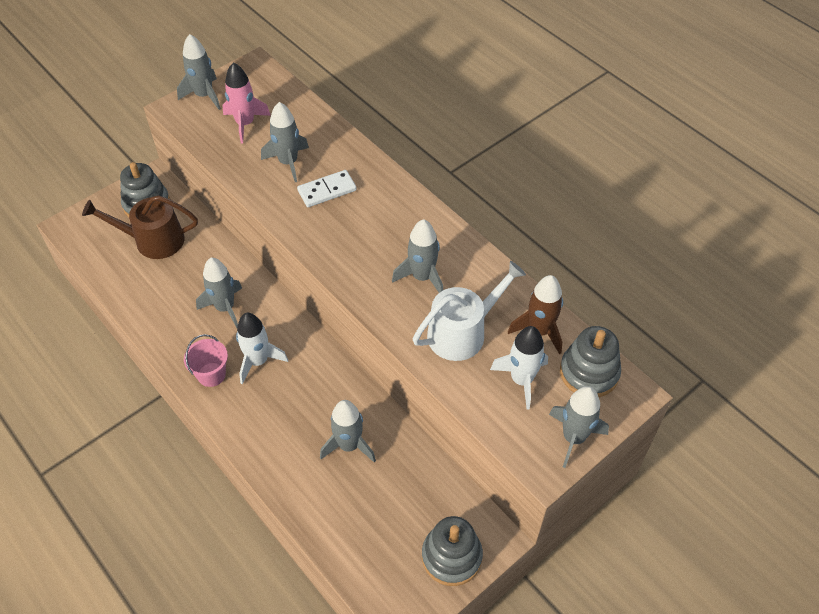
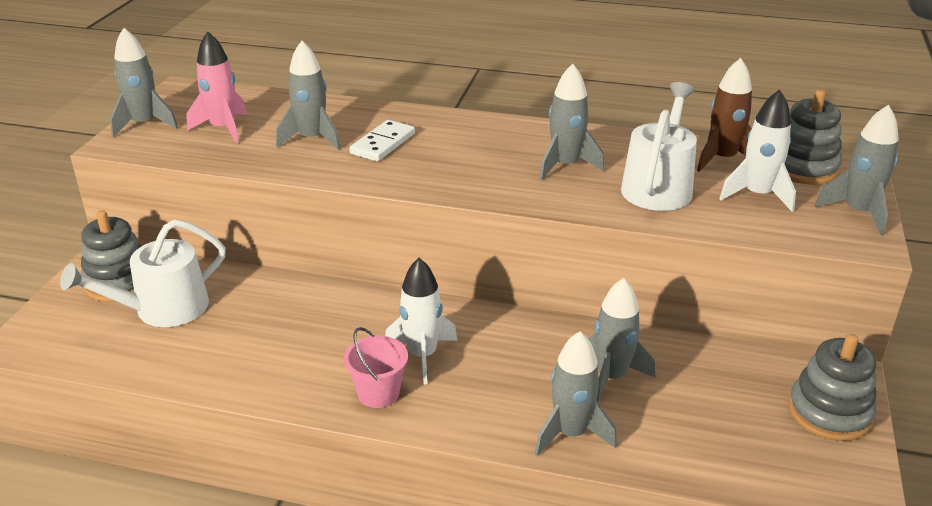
camera: 35 degrees left, 20 degrees down
brown watering can [82,195,198,259] -> white watering can [60,219,226,327]
grey rocket [196,258,242,328] -> grey rocket moved to [535,331,617,455]

